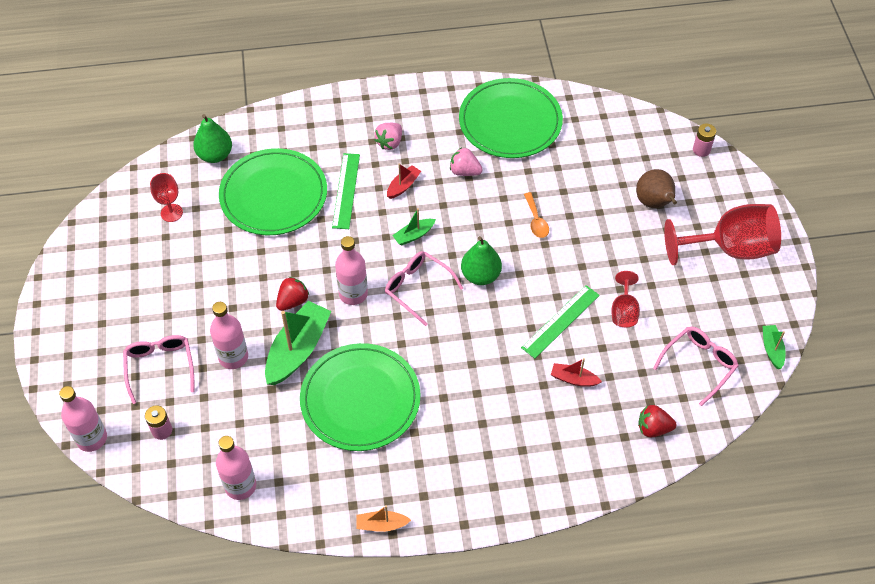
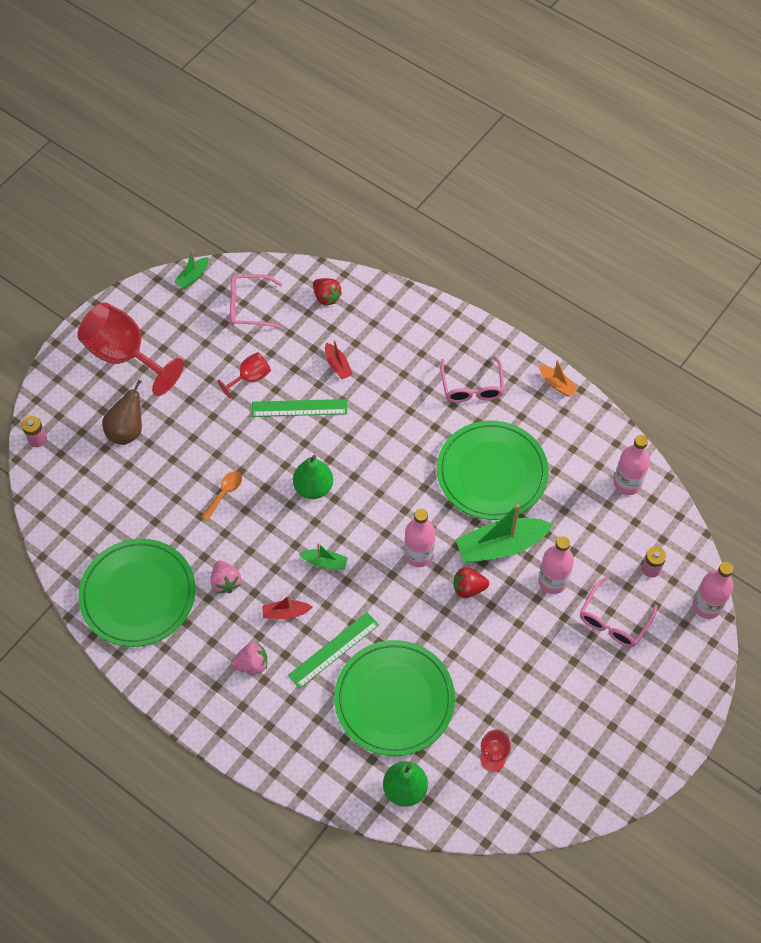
camera: 135 degrees left, 5 degrees up
pink glasses [385,251,463,326] -> pink glasses moved to [440,355,504,403]

